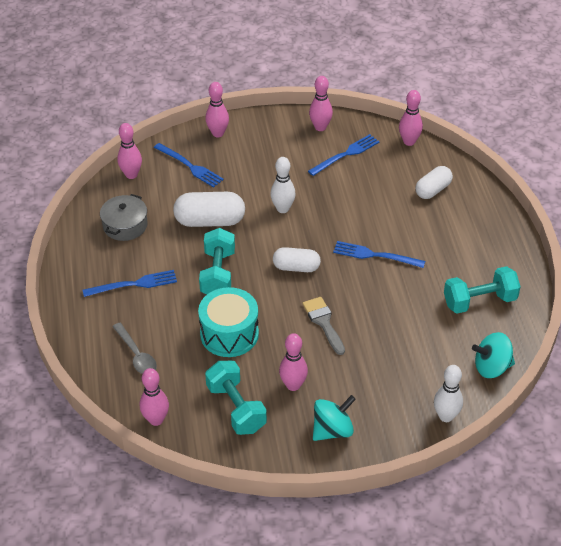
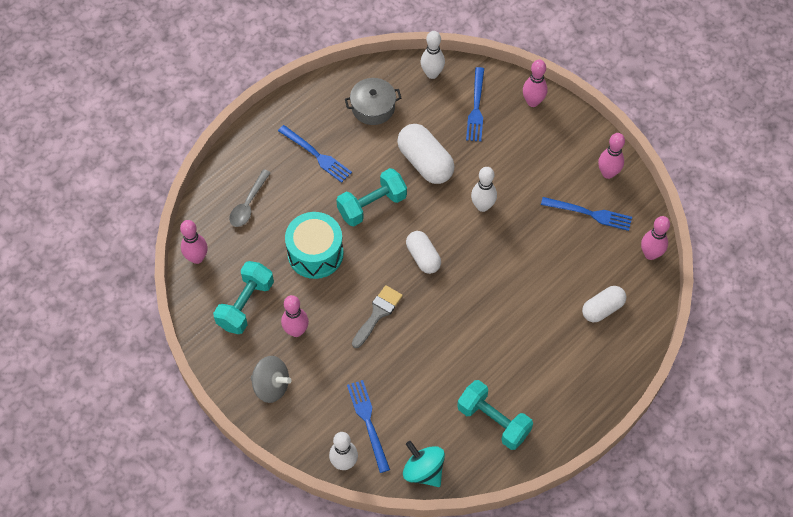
camera: 55 degrees right, 15 degrees up
pink bowling pin [117,123,142,179] -> white bowling pin [421,31,445,79]
turquoise spinning top [313,395,356,441] -> grey spinning top [251,356,292,403]
blue fork [333,241,425,268] -> blue fork moved to [347,380,390,473]
white capsule [415,166,453,199] -> white capsule turned 45 degrees counterclockwise [582,286,626,322]

